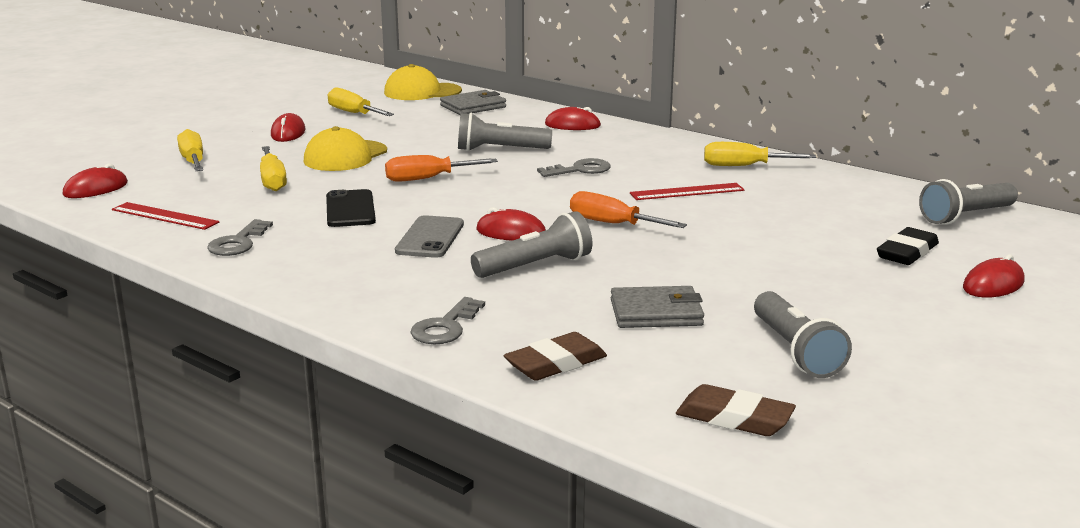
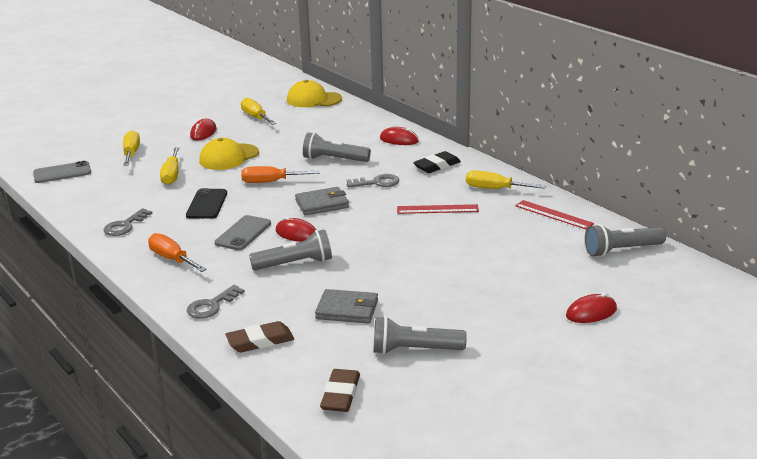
camera: 15 degrees right, 5 degrees up
red mouse [63,164,128,198] -> grey phone [33,161,91,183]
red ruler [112,202,219,230] -> red ruler moved to [515,200,594,229]
grey wallet [440,90,506,115] -> grey wallet moved to [295,187,349,215]
orange screwdriver [570,191,687,228] -> orange screwdriver moved to [148,233,207,272]
brown eraser [676,384,796,436] -> brown eraser turned 60 degrees clockwise [320,369,360,412]
grey flashlight [754,291,852,378] -> grey flashlight turned 90 degrees clockwise [373,316,467,355]
black eraser [877,227,939,265] -> black eraser moved to [413,151,461,173]

